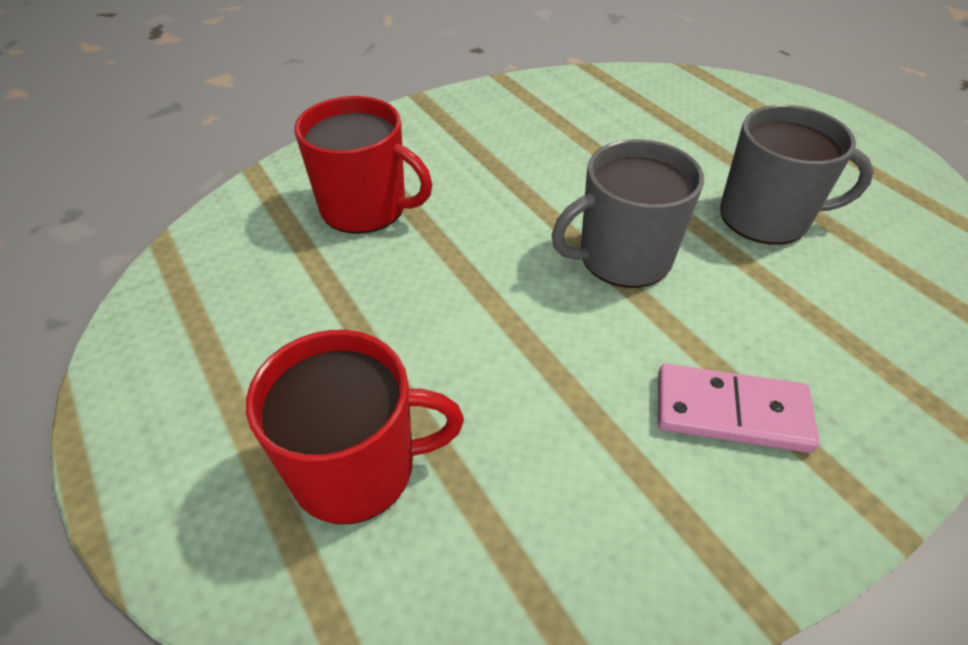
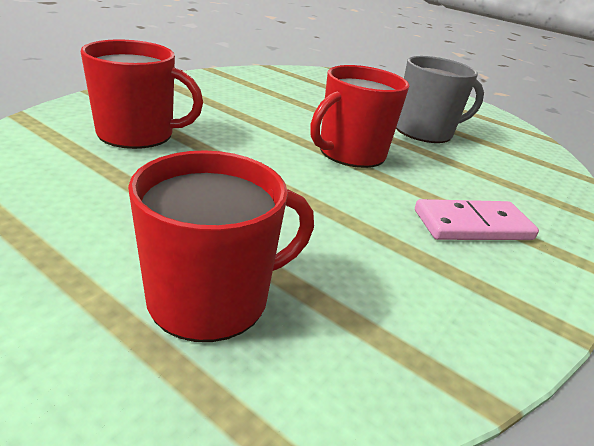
camera: 25 degrees left, 15 degrees down
grey mug [551,139,704,288] -> red mug [310,65,409,168]

